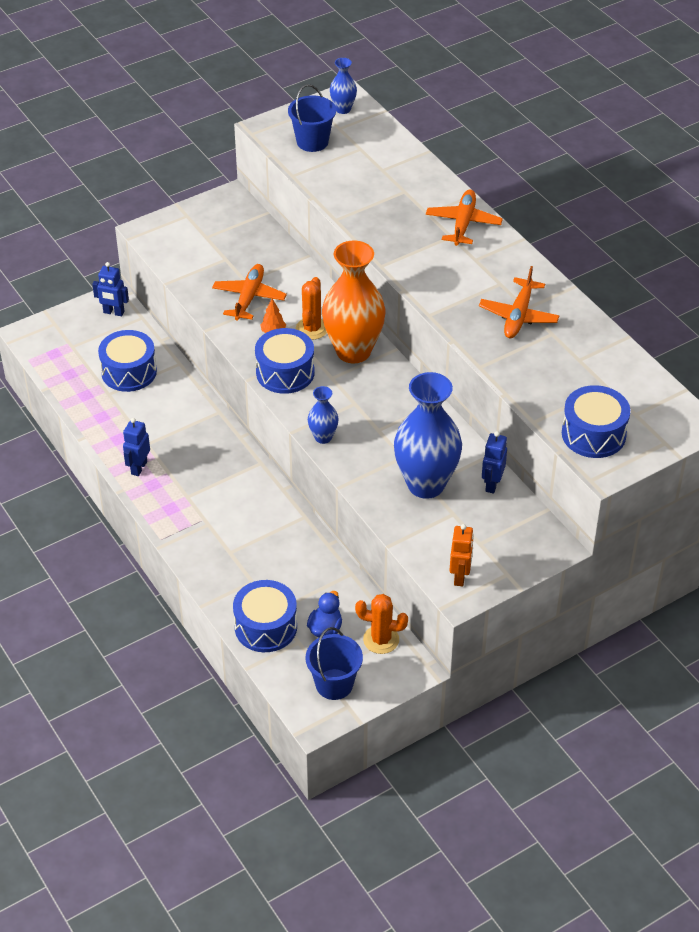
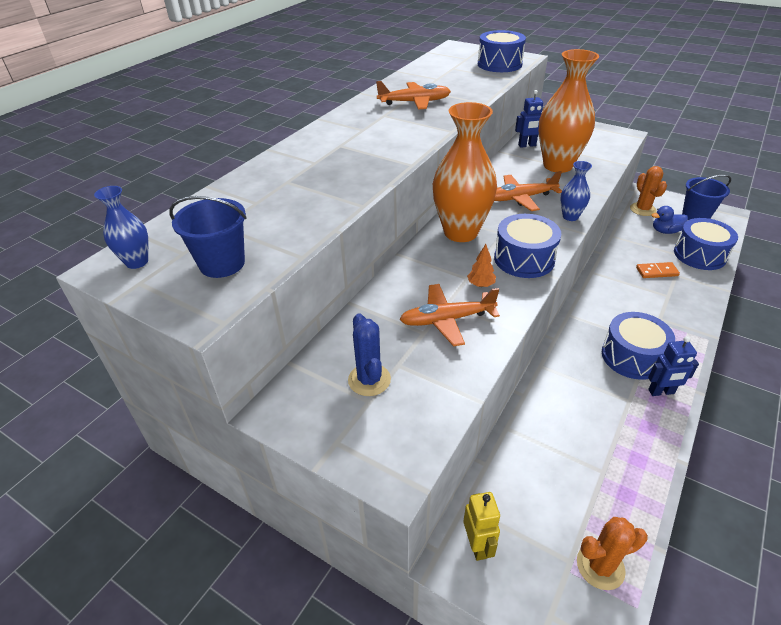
camera: 115 degrees left, 5 degrees down
blue robot [92,262,129,316] -> yellow robot [463,492,500,561]
blue drum [98,330,157,392] -> blue drum moved to [602,312,675,380]
orange cactus [296,277,327,340] -> orange cactus moved to [577,517,648,590]
blue vase [394,372,462,499] -> orange vase [538,49,599,173]
orange plane [426,189,503,246] -> orange plane moved to [494,171,562,211]
orange robot [449,524,474,586] -> none
none -> blue cactus [348,313,391,396]
none -> orange domino [636,262,680,278]

